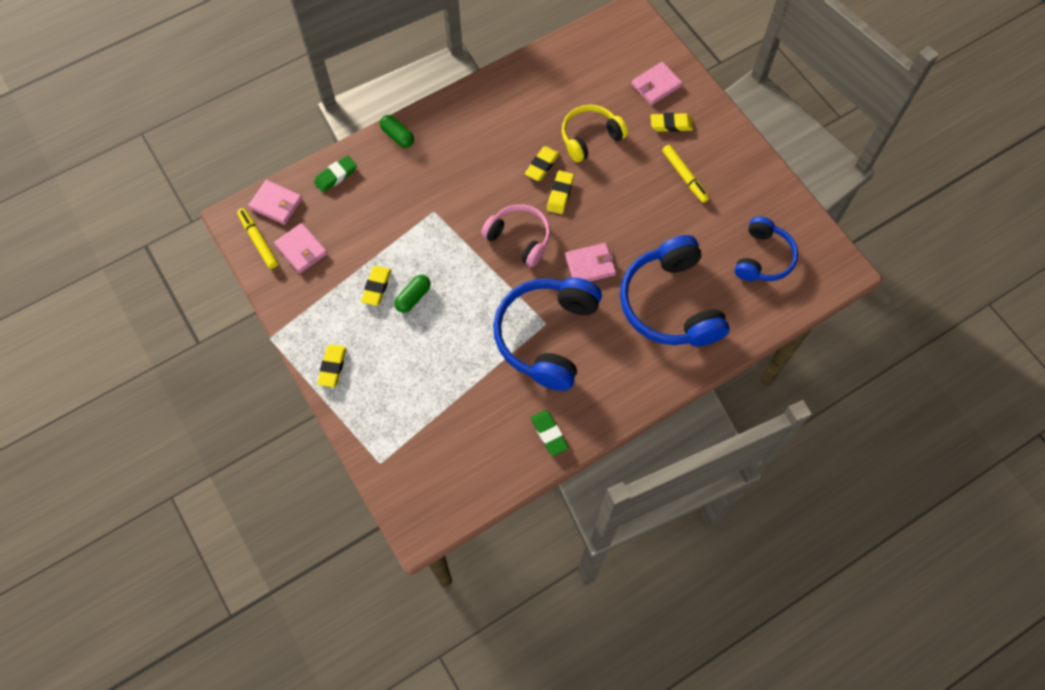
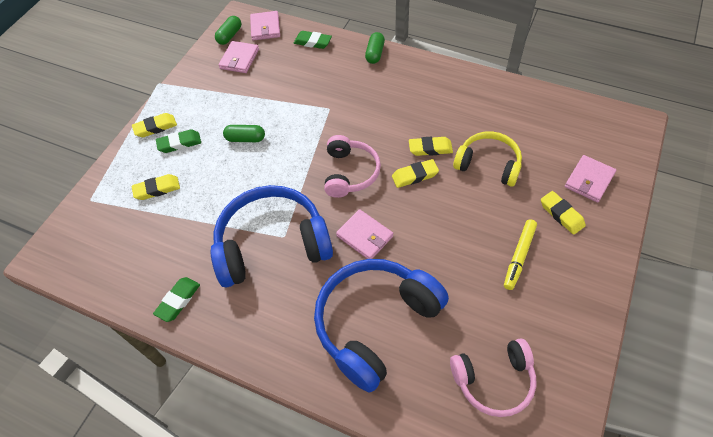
camera: 60 degrees right, 10 degrees down
yellow marker [237,208,278,269] -> green capsule [215,16,241,45]
yellow eraser [361,266,391,306] -> yellow eraser moved to [132,174,180,200]
pink wallet [632,62,682,105] -> pink wallet turned 75 degrees counterclockwise [565,155,616,203]
blue headphones [735,216,798,281] -> pink headphones [450,338,536,417]
none -> green eraser [156,129,201,153]

